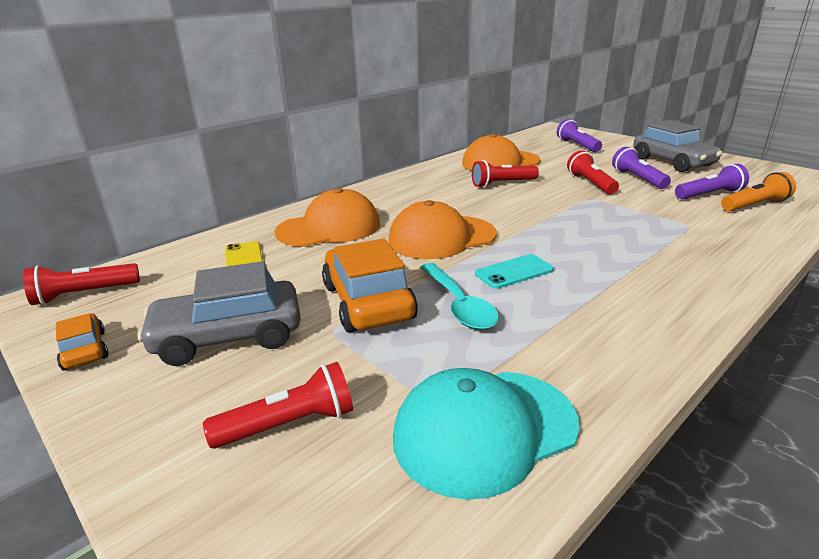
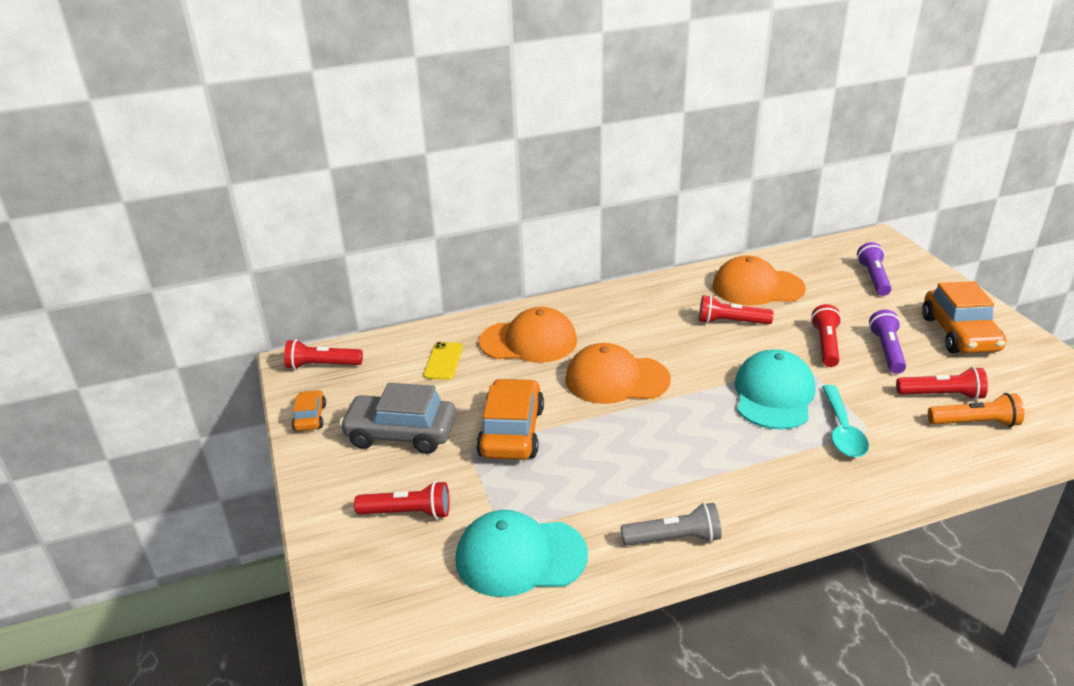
camera: 25 degrees right, 5 degrees up
turquoise spoon [420,263,499,330] -> turquoise spoon moved to [822,385,869,457]
turquoise phone [475,254,554,289] -> none
grey car [633,120,723,172] -> orange car [922,281,1006,353]
purple flashlight [675,164,749,199] -> red flashlight [896,367,988,400]
none -> grey flashlight [621,503,722,545]
none -> turquoise cap [735,349,815,429]

